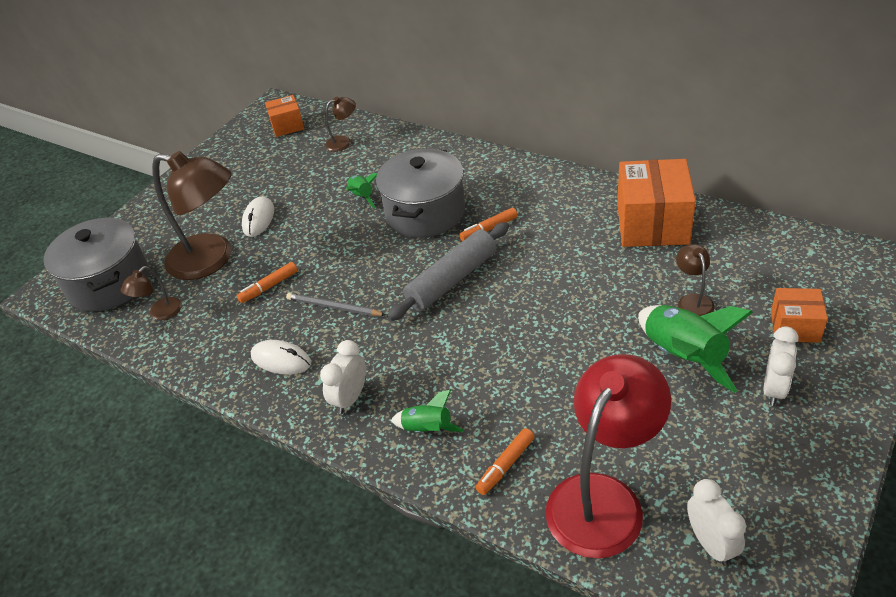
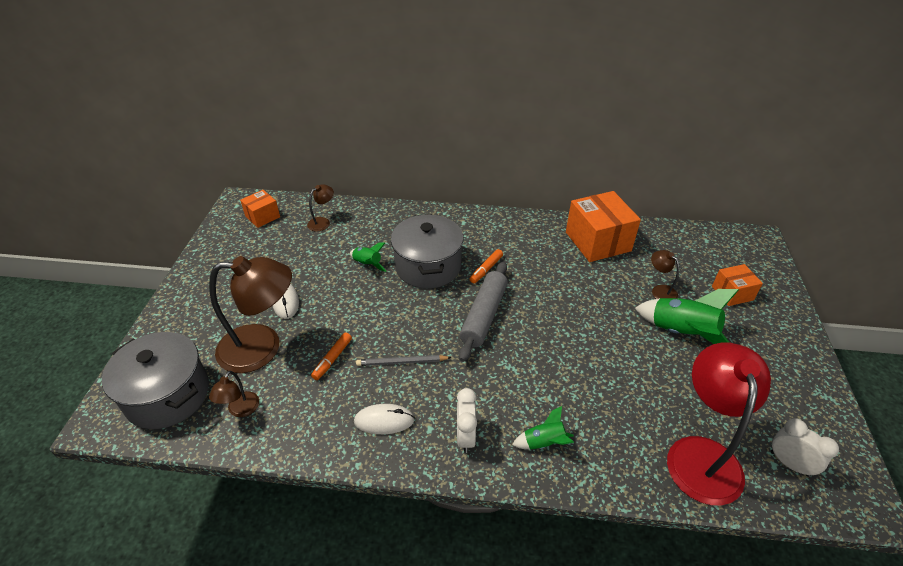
camera: 30 degrees left, 0 degrees up
orange marker [475,428,535,495] -> none
white clock [763,326,799,406] -> none

